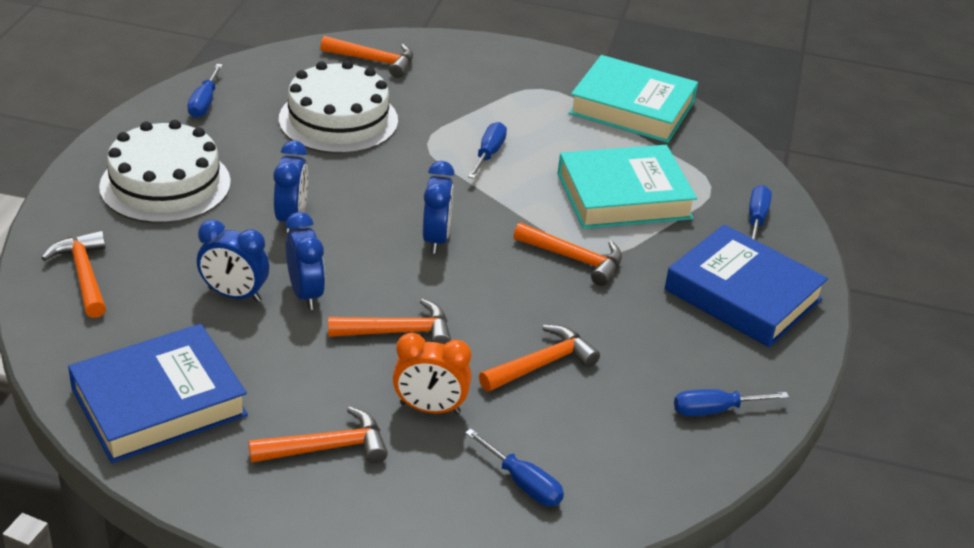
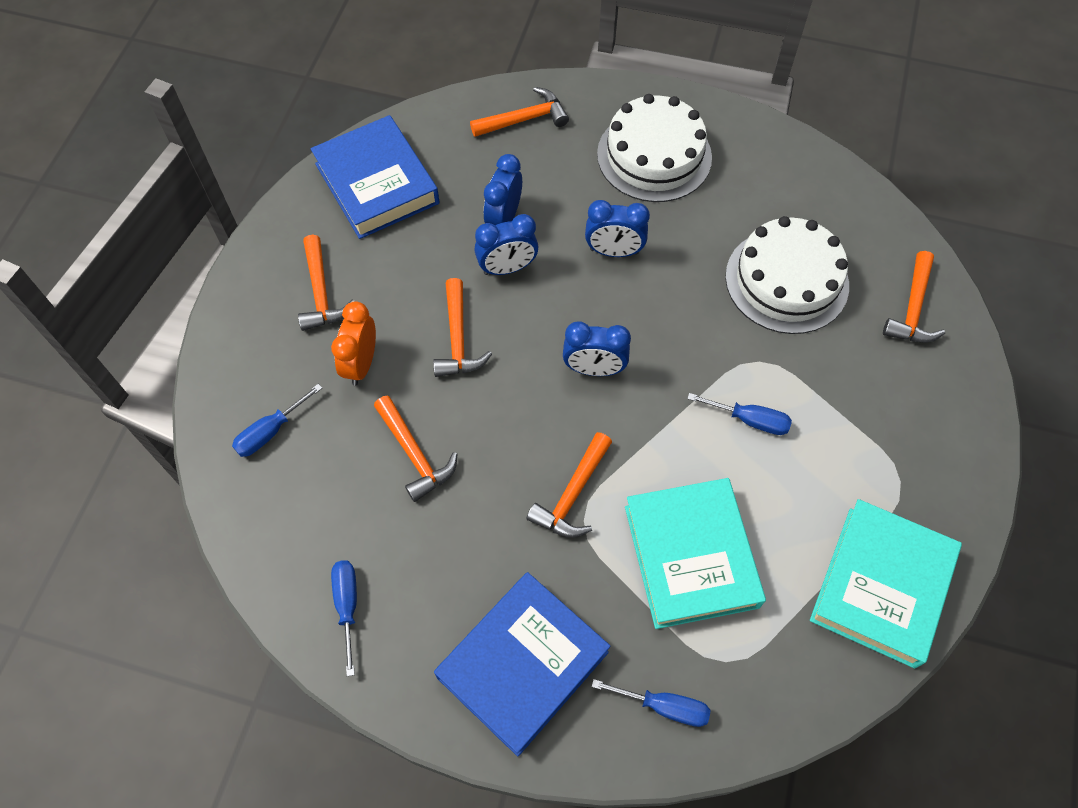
camera: 95 degrees right, 25 degrees up
blue screwdriver [187,64,223,118] -> none

